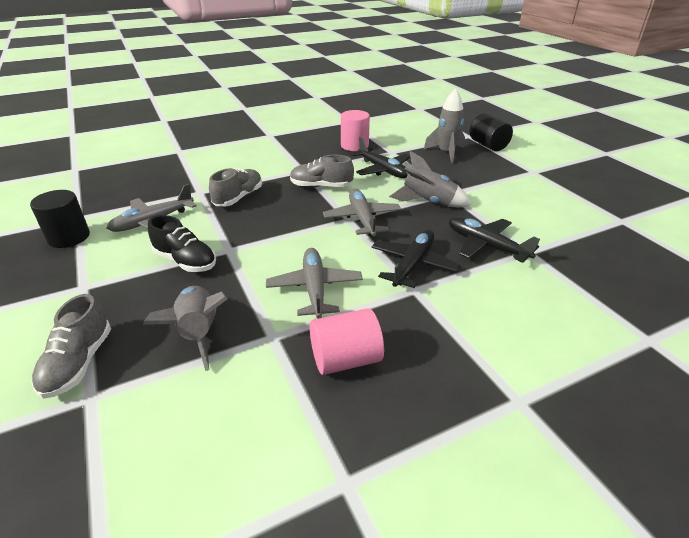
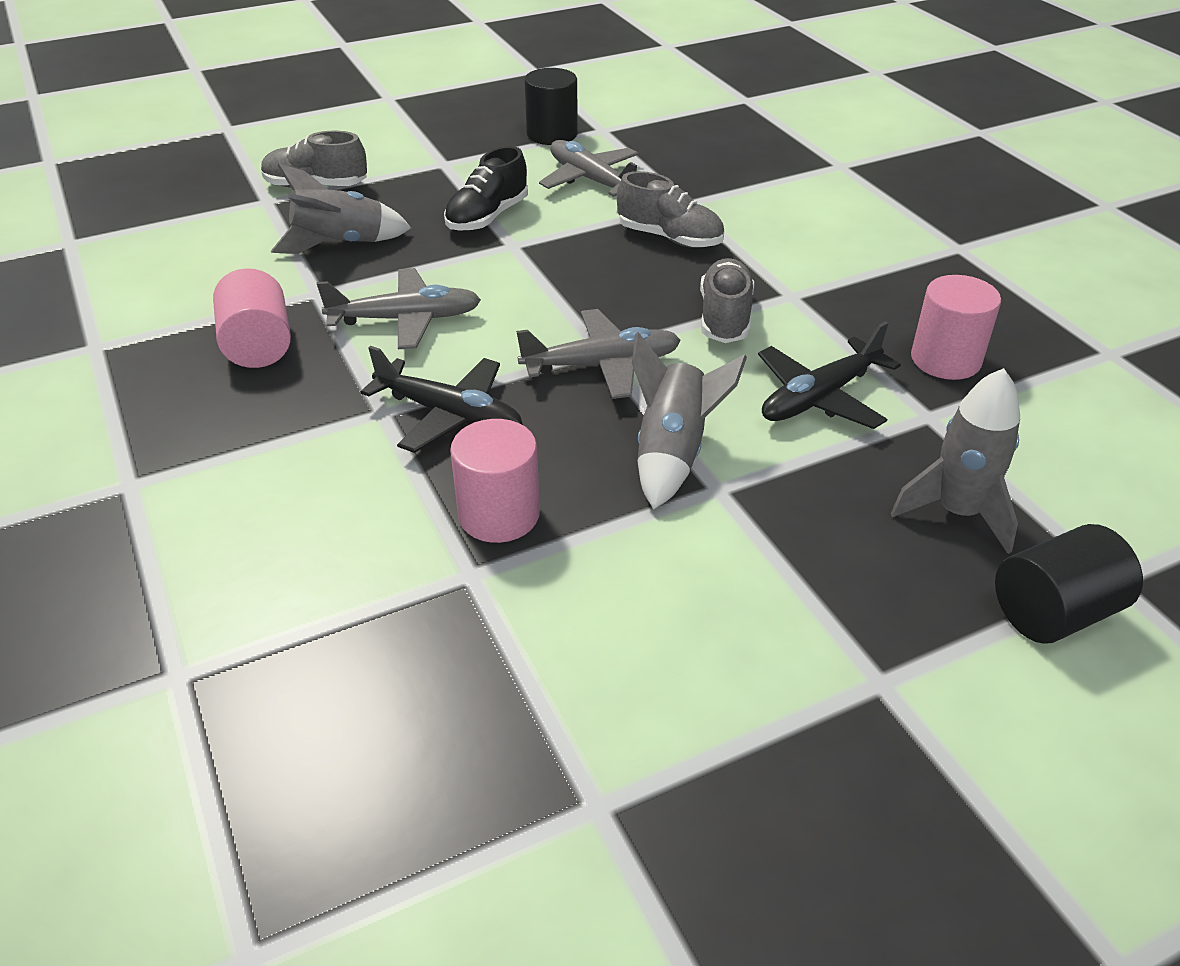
camera: 90 degrees right, 5 degrees up
black plane [449,217,540,263] -> pink cylinder [450,419,540,543]

